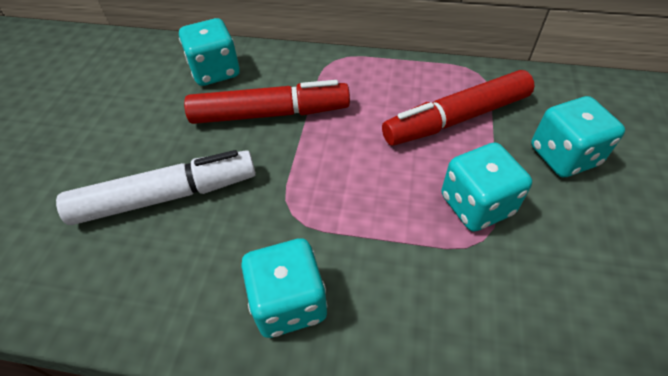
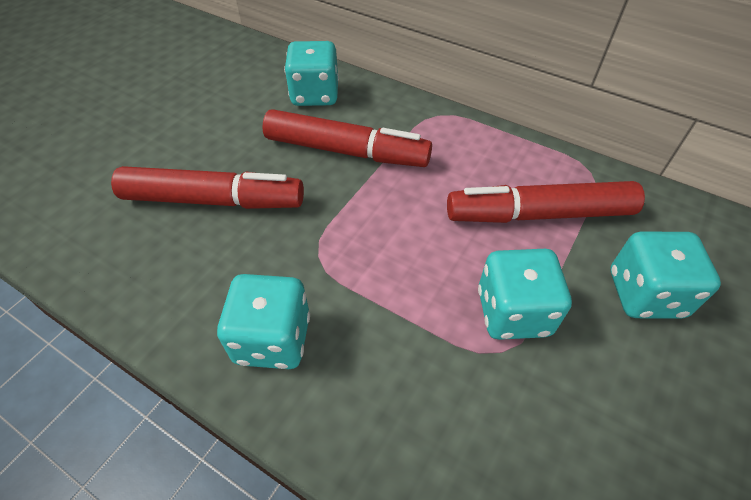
camera: 20 degrees right, 0 degrees up
white marker [56,150,256,225] -> red marker [111,166,304,209]

